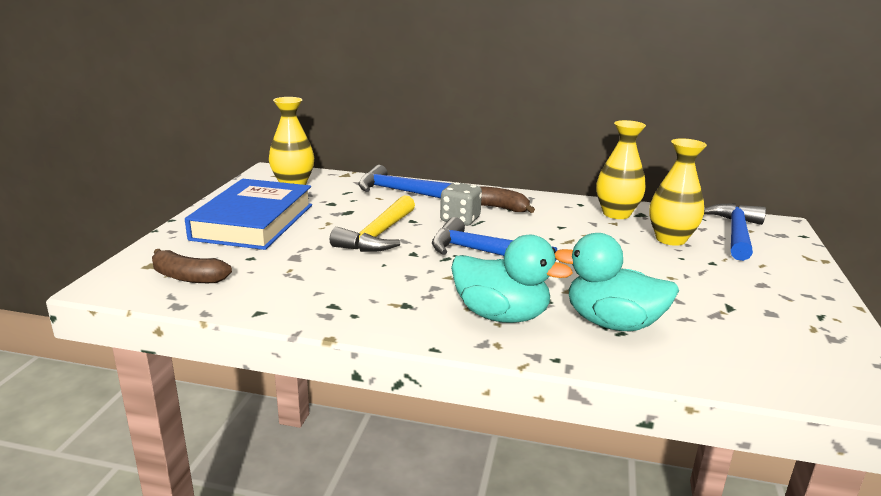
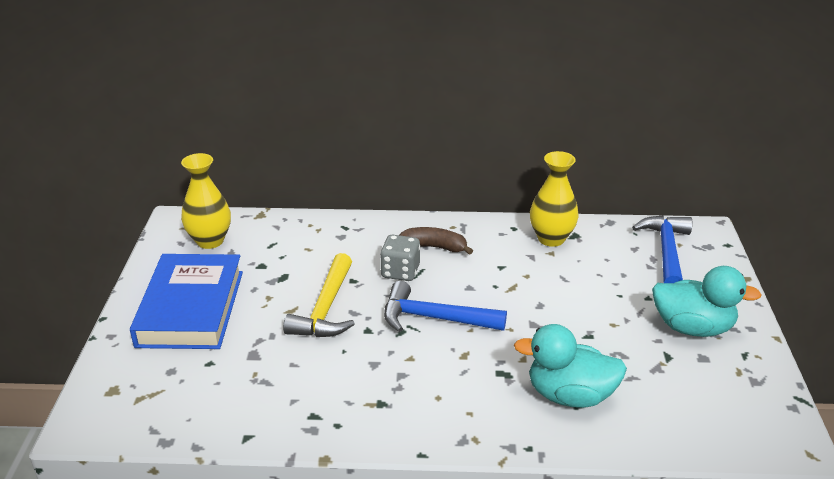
camera: 10 degrees left, 10 degrees up
brown banana [152,249,232,283] -> none
blue hammer [358,165,452,198] -> none
turquoise duck [451,235,573,323] -> turquoise duck moved to [652,266,761,337]
yellow vase [649,138,707,246] -> none

